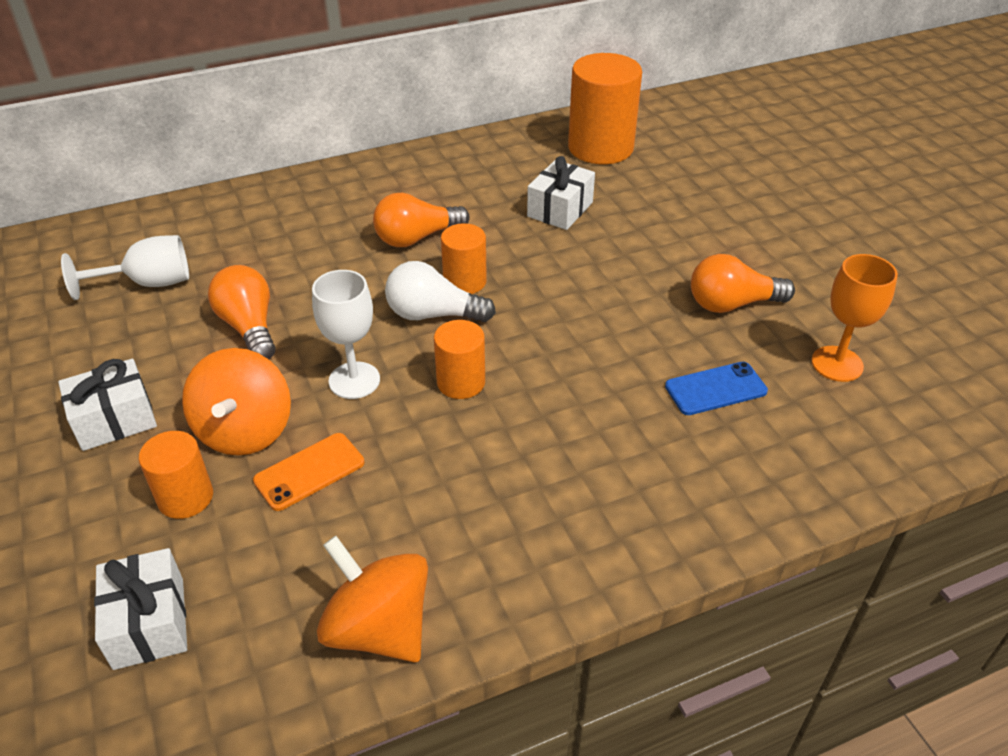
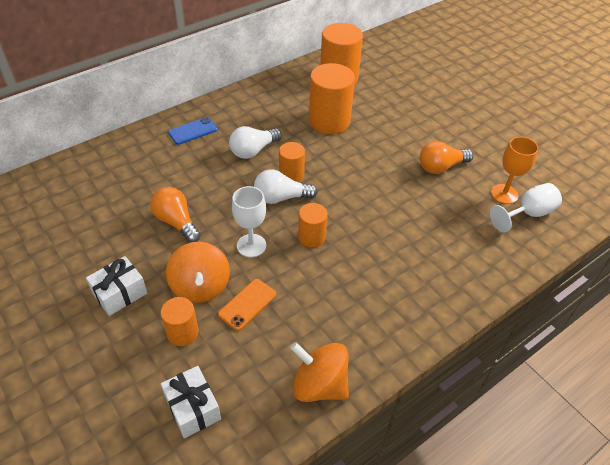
camera: 15 degrees left, 5 degrees up
white goblet [61,235,189,300] -> white goblet moved to [490,183,562,233]
orange light bulb [373,193,470,247] -> white light bulb [229,126,282,159]
white gift [527,156,595,230] -> orange cylinder [309,63,355,134]
blue phone [665,362,768,415] -> blue phone moved to [168,117,218,145]

